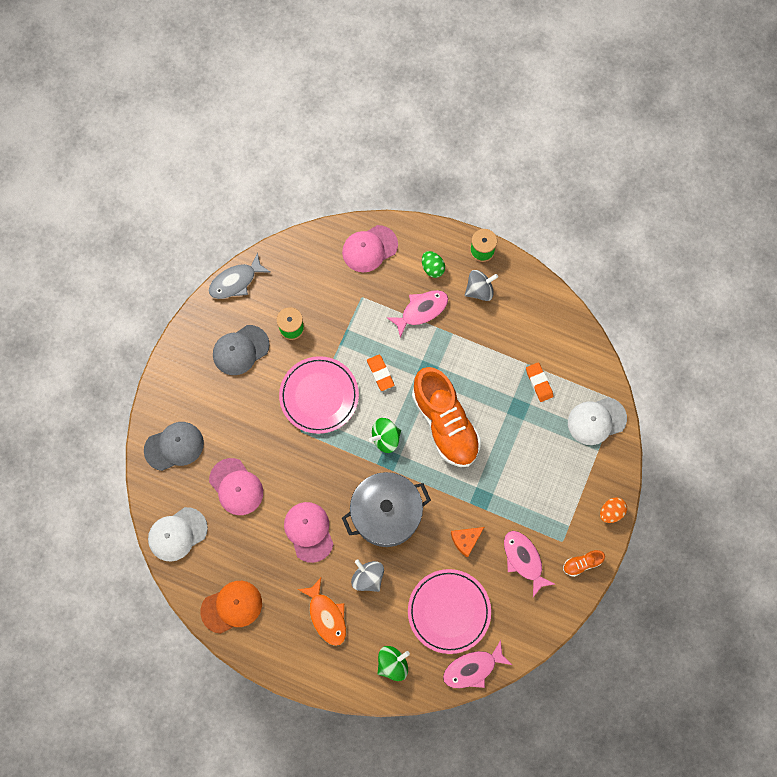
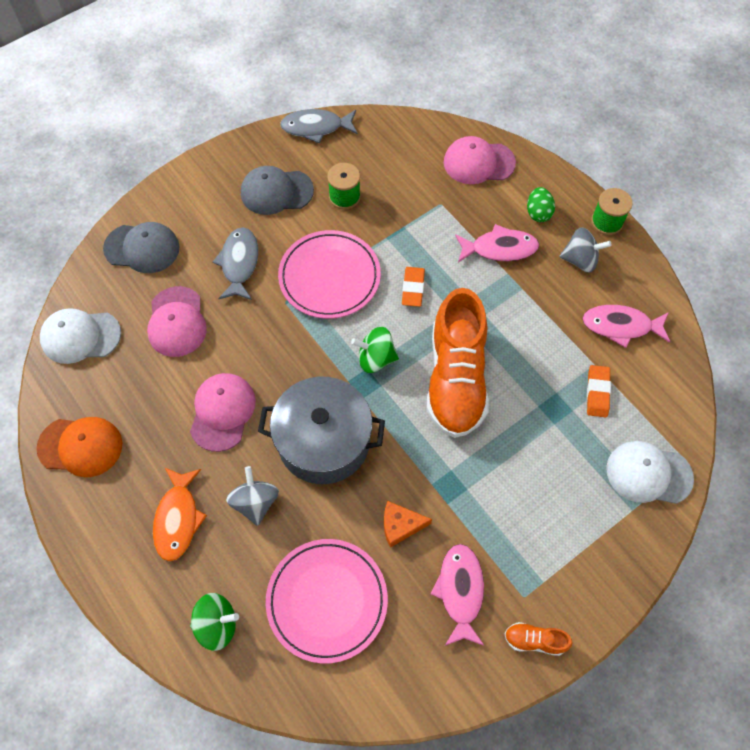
camera: 30 degrees right, 10 degrees down
pink fish [443,640,512,688] -> pink fish moved to [583,305,670,348]
orange egg [600,497,627,523] -> none
none -> grey fish [213,227,258,300]

